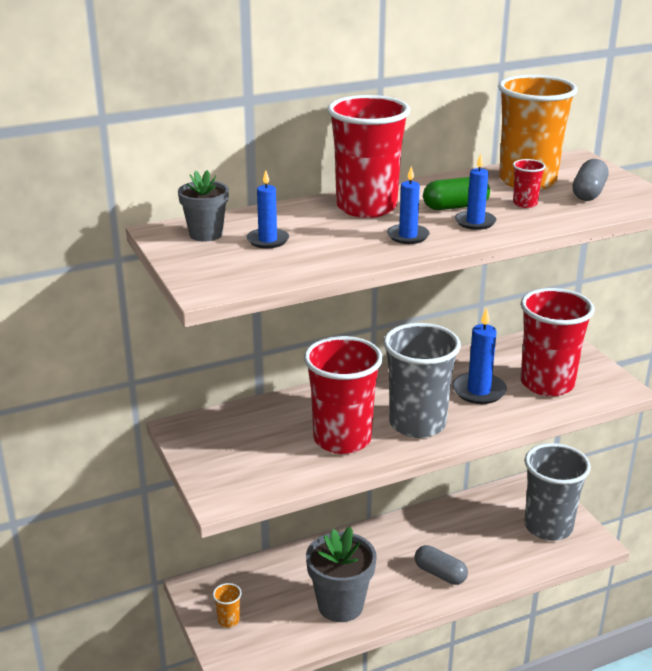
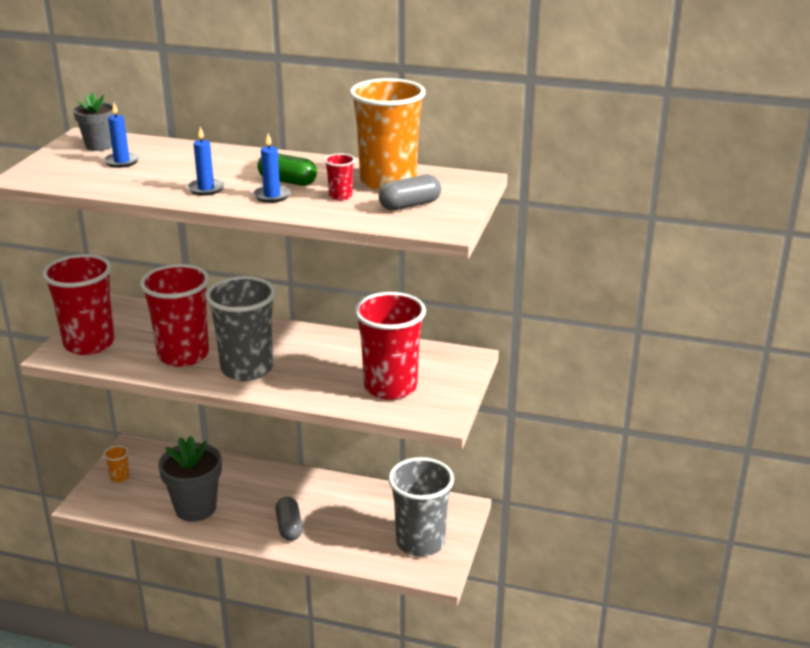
camera: 40 degrees right, 0 degrees up
red cup [327,95,410,218] -> red cup moved to [42,254,115,355]
blue candle [452,308,507,404] -> none

